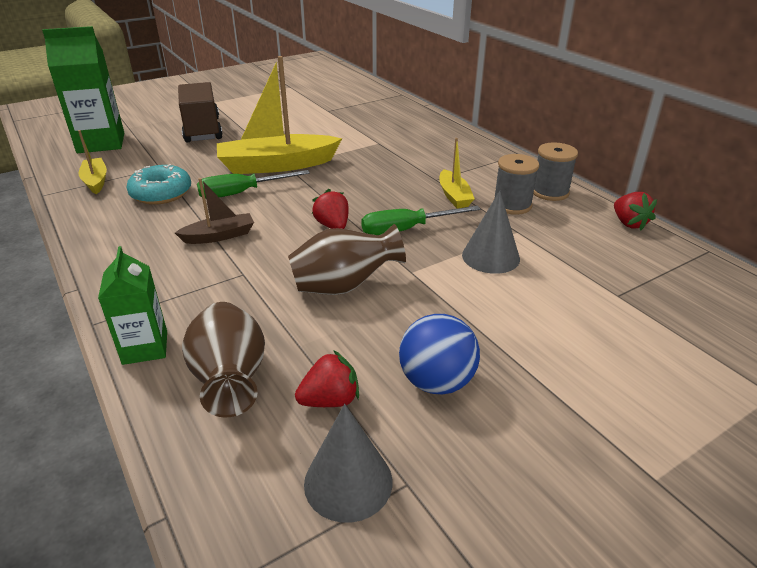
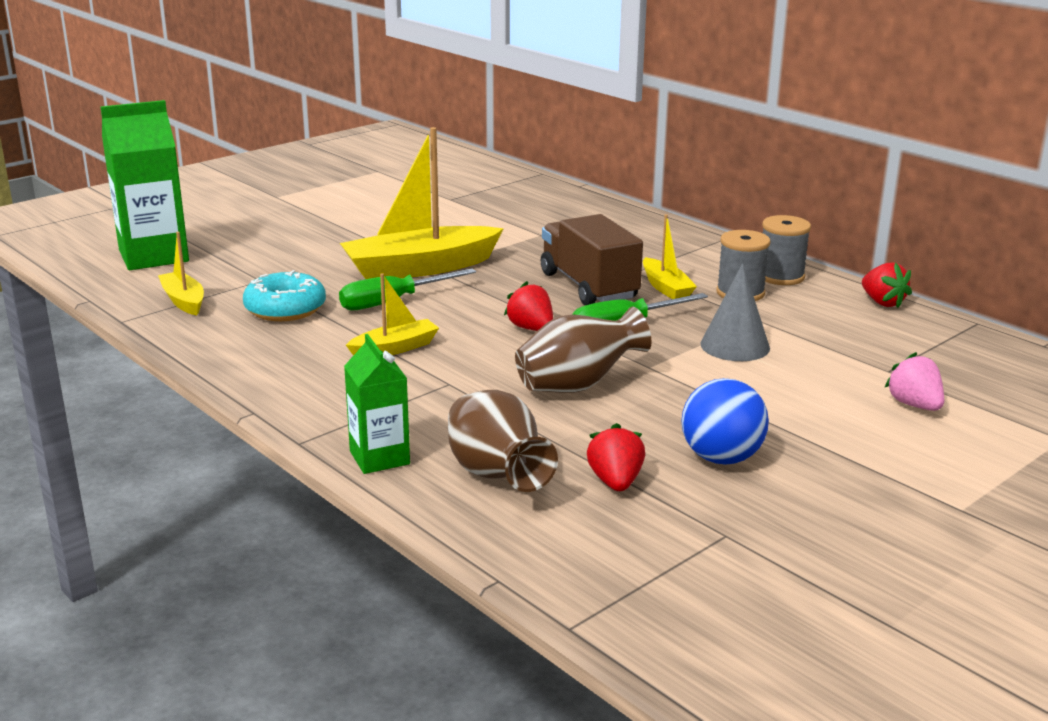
camera: 10 degrees left, 10 degrees down
brown boat [175,178,254,244] -> yellow boat [346,273,439,355]
brown truck [178,82,223,142] -> brown truck moved to [541,214,643,305]
red strawberry [295,350,359,407] -> red strawberry turned 60 degrees counterclockwise [587,423,645,491]
grey cone [304,404,392,523] -> none
none -> pink strawberry [884,352,944,411]

